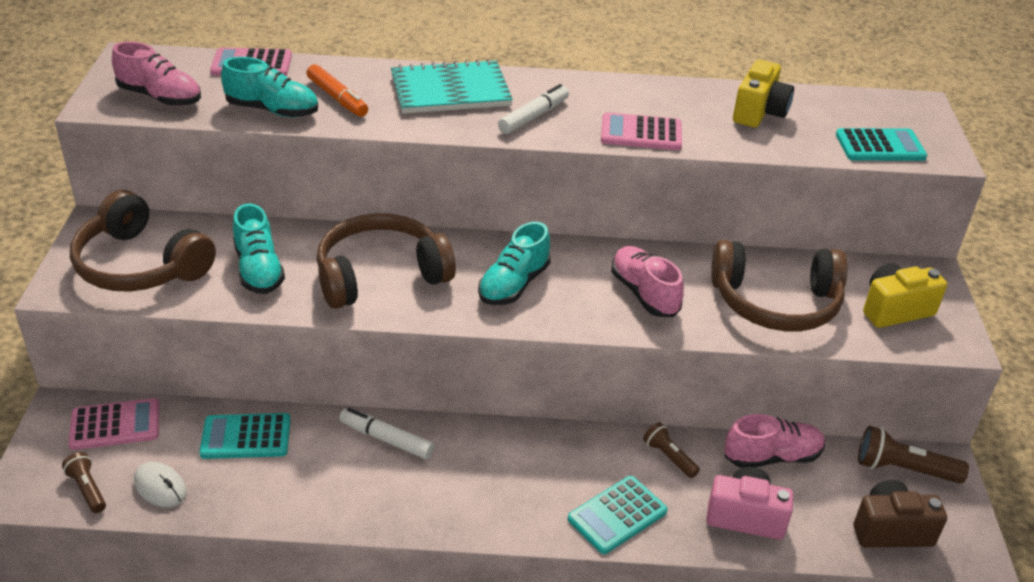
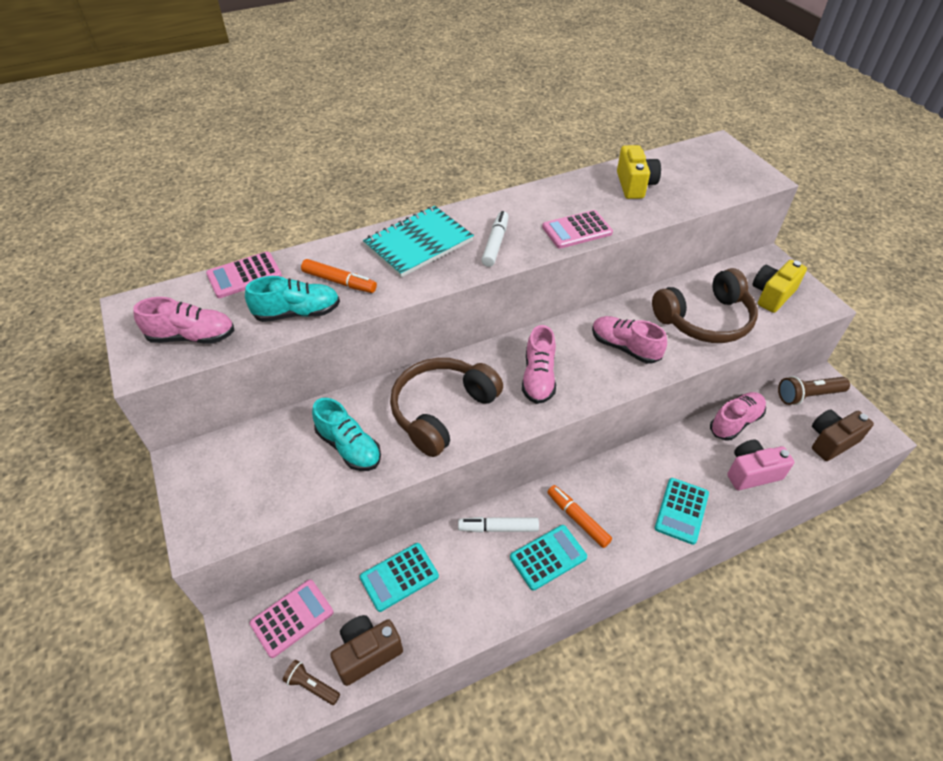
camera: 25 degrees left, 10 degrees up
brown headphones [70,190,216,292] -> none
white mouse [134,462,187,507] -> brown camera [330,615,403,686]
turquoise shoe [478,222,551,305] -> pink shoe [522,325,556,404]
brown flashlight [643,422,700,478] -> none
turquoise calculator [836,128,927,161] -> turquoise calculator moved to [510,525,587,591]
none -> orange marker [547,485,612,548]

